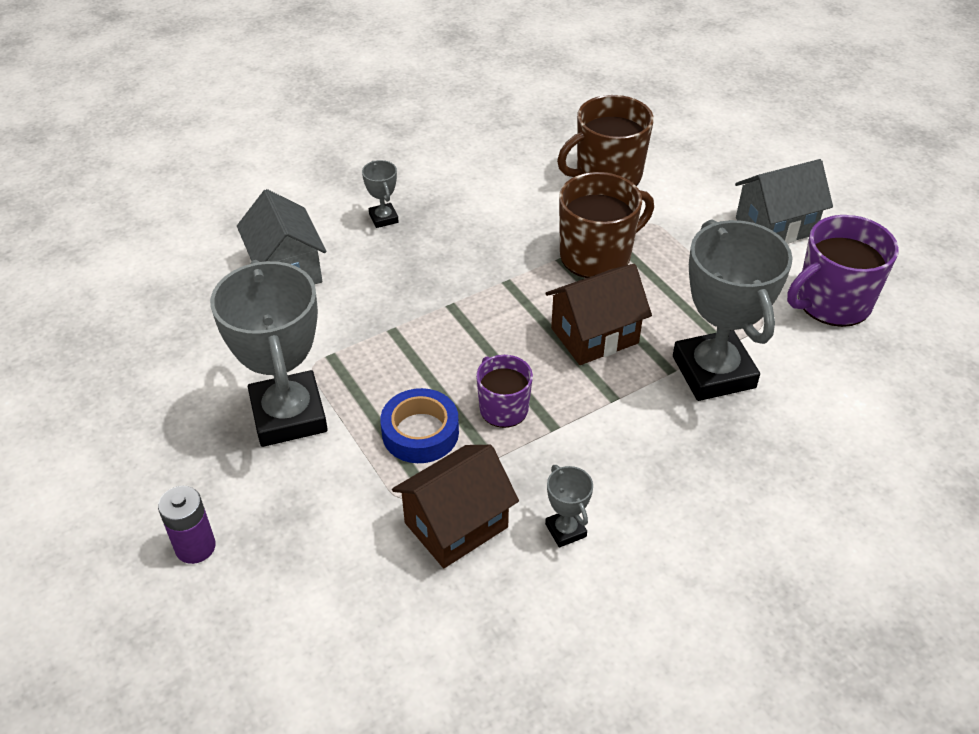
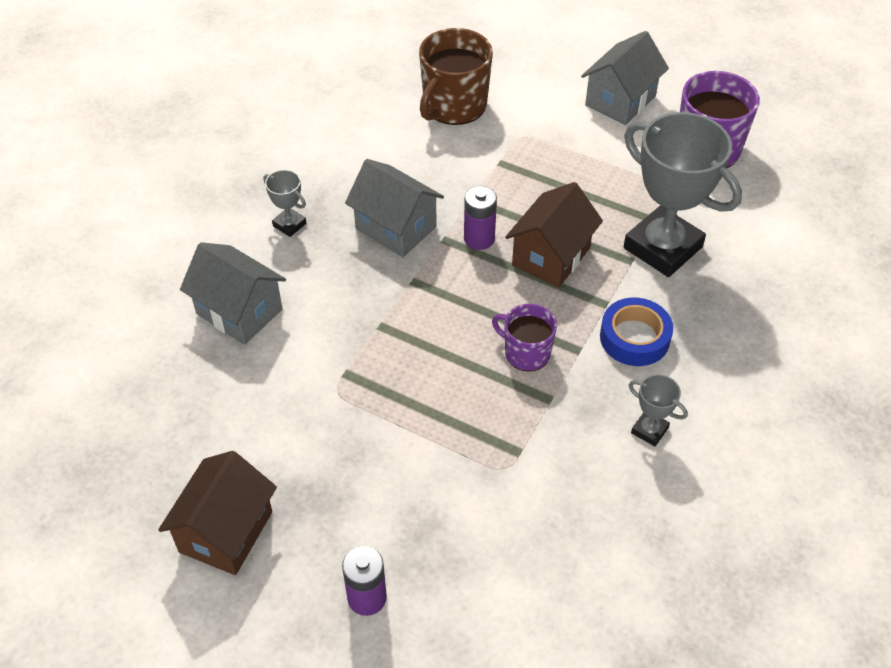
camera: 30 degrees left, 5 degrees up
grey trophy [210,260,328,447] -> none
blue tape [380,388,459,463] -> blue tape moved to [600,298,673,366]
brown house [392,445,519,568] -> brown house moved to [158,451,277,575]
brown mug [559,172,654,278] -> none
none -> grey house [345,159,444,257]
none -> purple battery [464,186,497,250]

